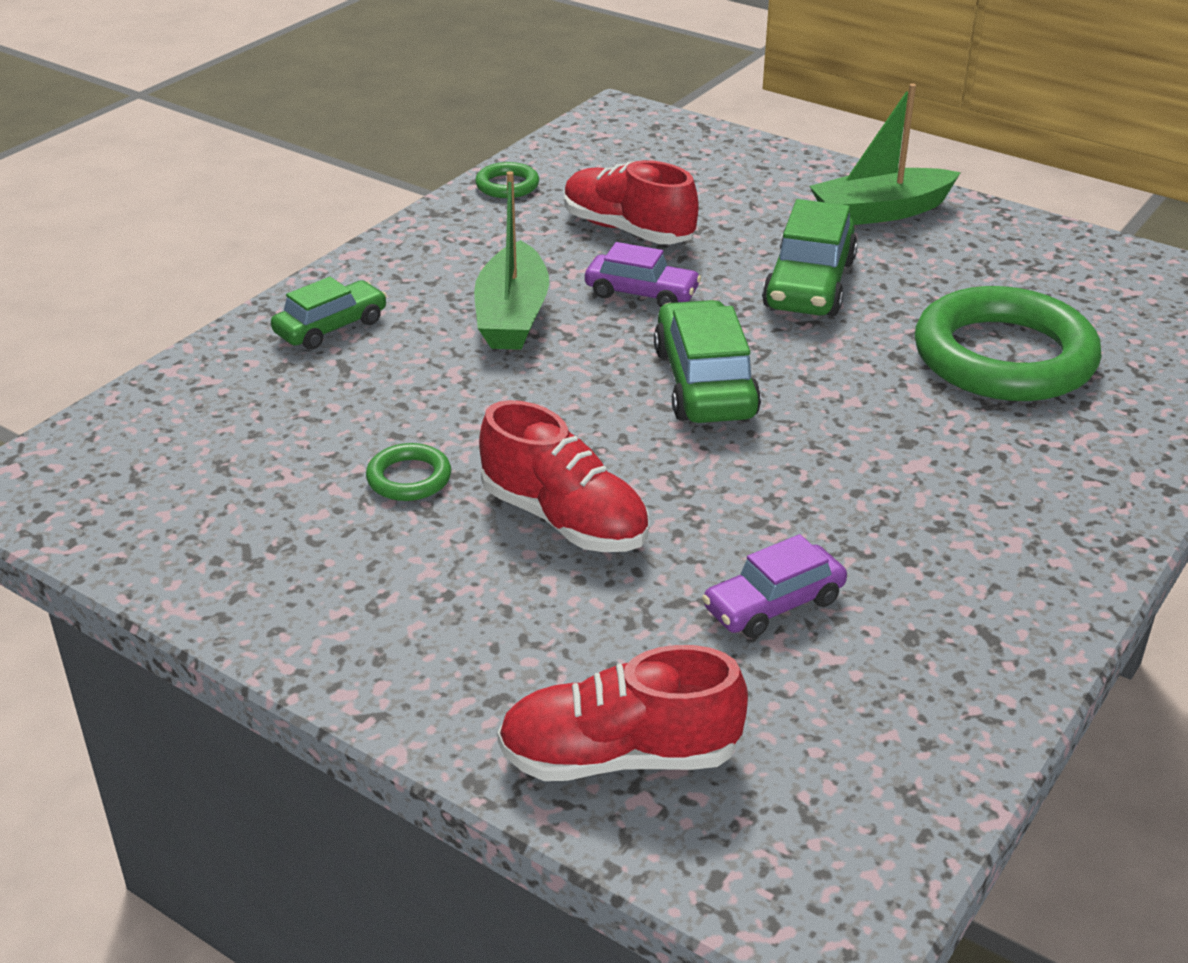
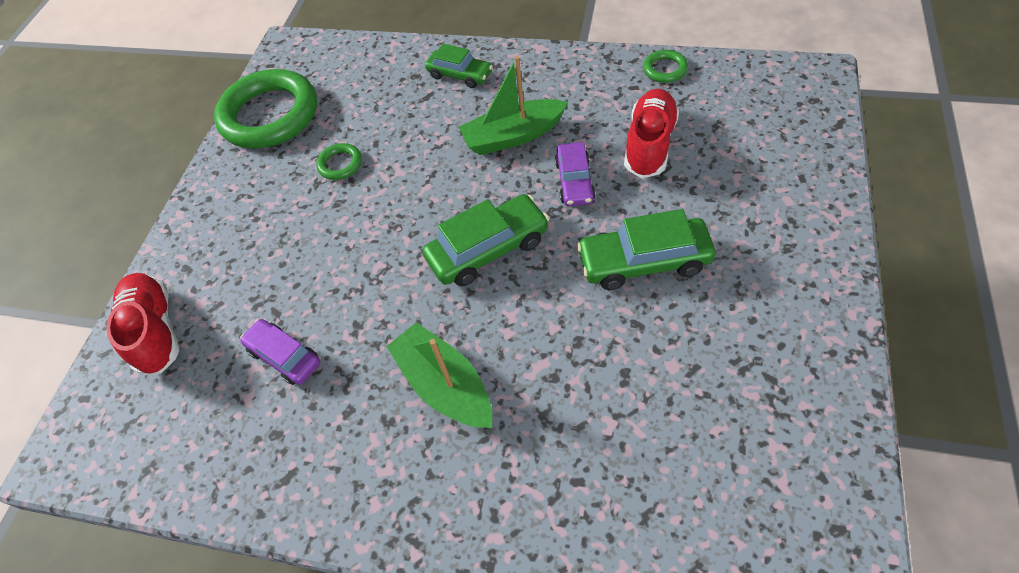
camera: 75 degrees right, 20 degrees up
red shoe [479,400,649,552] -> none
green boat [810,84,961,225] -> green boat moved to [386,322,492,428]
green ring [915,286,1102,401] -> green ring moved to [214,69,317,149]

